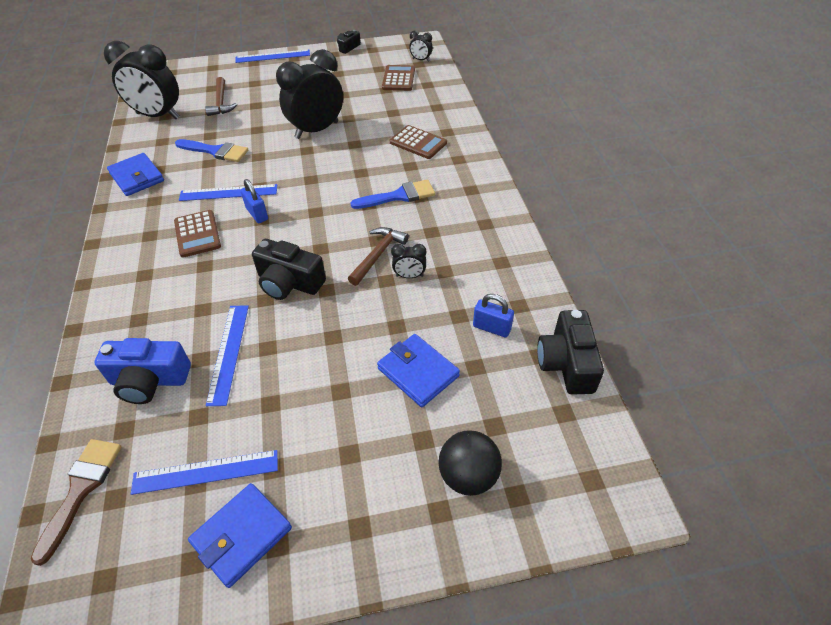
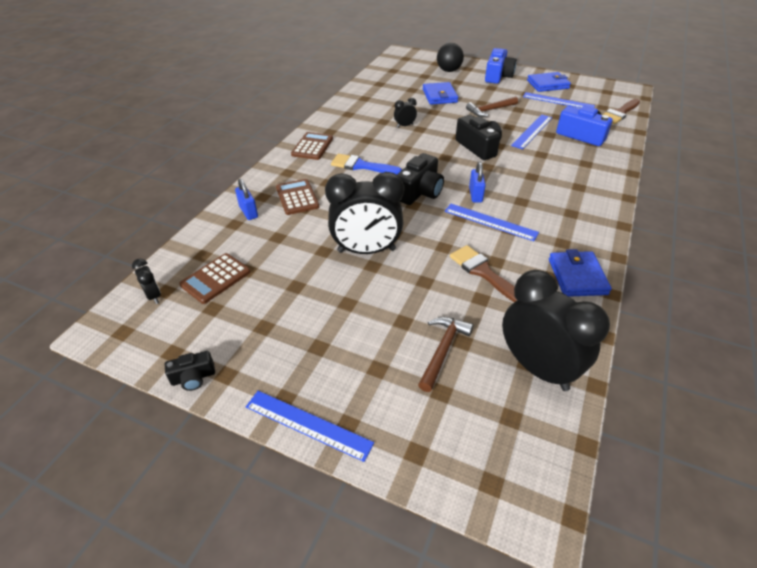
camera: 145 degrees left, 5 degrees down
brown calculator [174,210,221,258] -> brown calculator moved to [291,132,333,160]
blue brush [175,139,248,162] -> brown brush [450,245,517,302]
brown hammer [348,227,409,286] -> brown hammer moved to [466,96,518,117]
black clock [391,244,426,278] -> black clock turned 60 degrees counterclockwise [394,98,417,128]
blue padlock [473,294,514,338] -> blue padlock moved to [235,179,258,220]
black camera [537,310,604,395] -> black camera moved to [397,153,444,205]
none -> blue camera [485,48,516,84]

